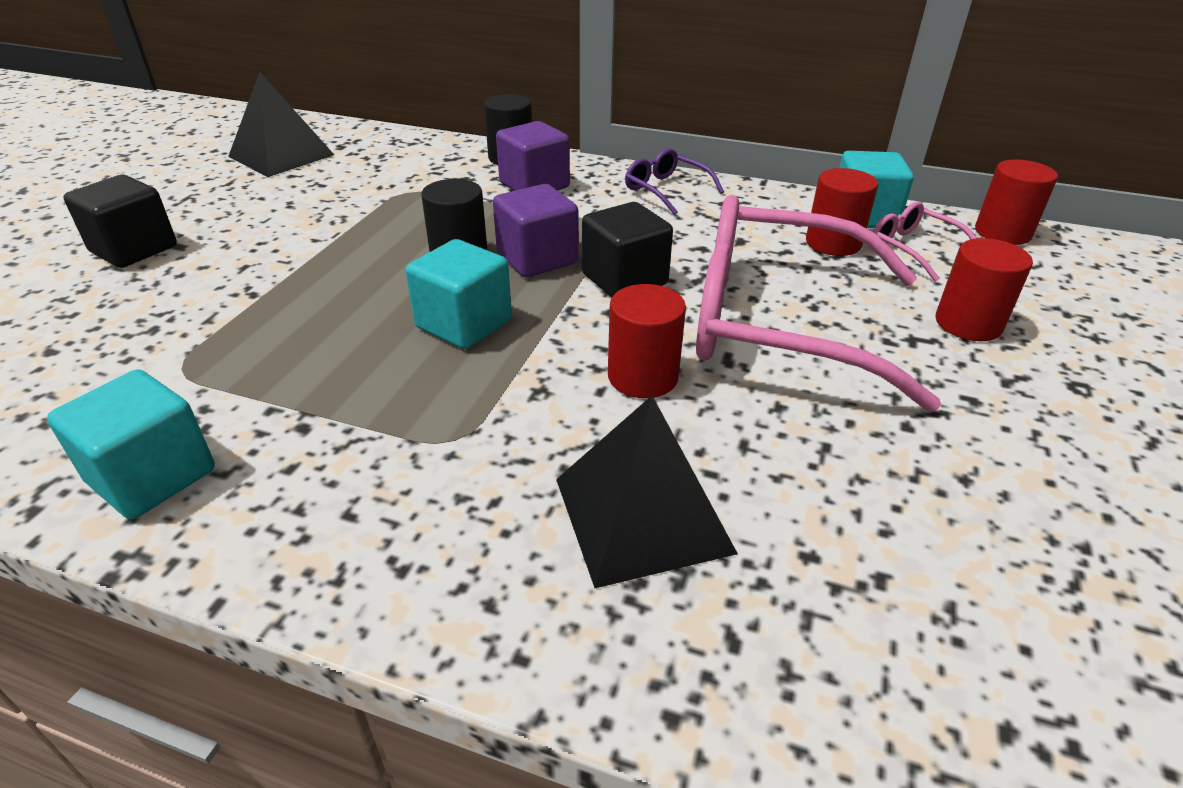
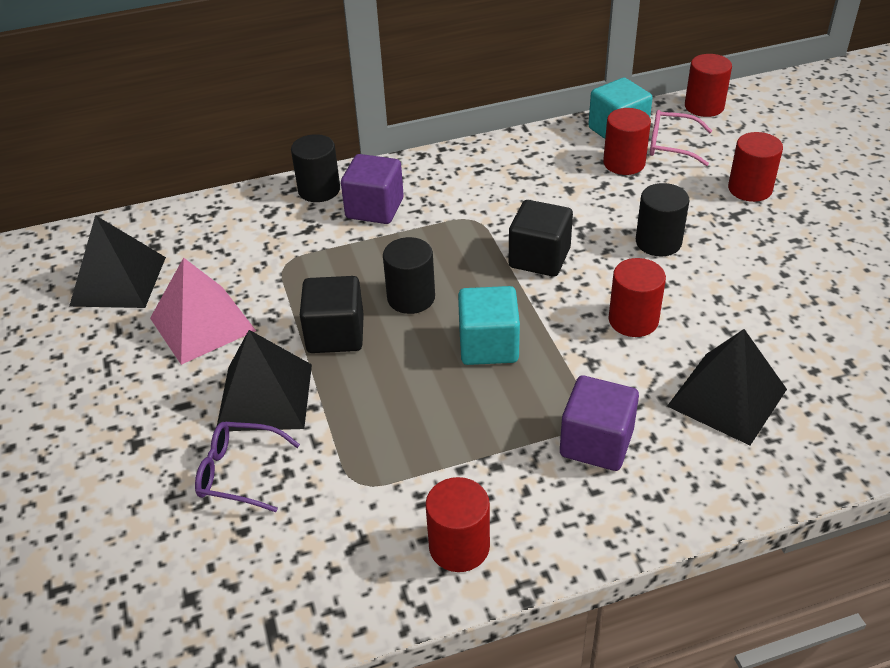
camera: 35 degrees left, 5 degrees up
turquoise cube [47,369,215,519] -> red cylinder [425,477,490,572]
black cube [63,175,177,268] -> black cube moved to [300,276,364,353]
purple cube [493,184,579,277] -> purple cube moved to [560,375,639,471]
purple glasses [625,148,724,215] -> purple glasses moved to [195,422,300,512]
pink glasses [696,195,941,412] -> black cylinder [636,183,690,256]
none -> pink pyramid [150,257,256,365]
none -> black pyramid [217,330,312,431]

